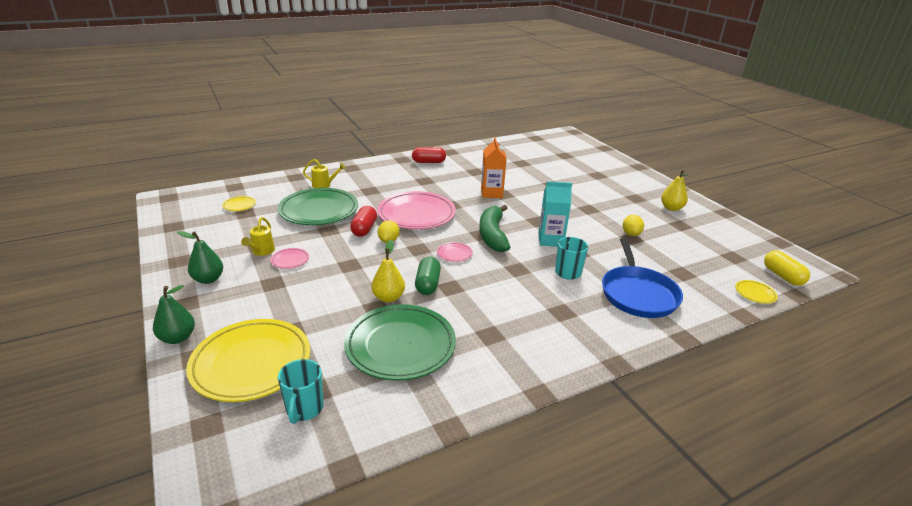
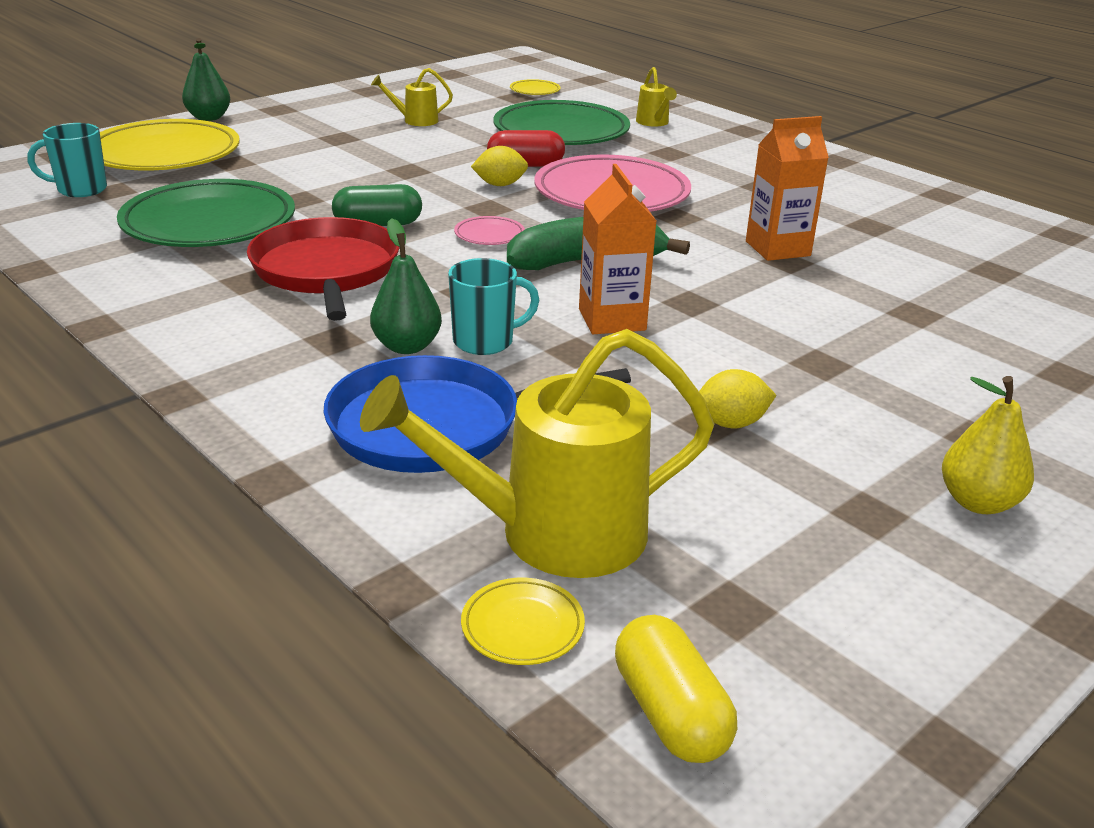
camera: 75 degrees right, 0 degrees up
green pear [177,231,223,284] -> green pear moved to [370,218,442,354]
pink plate [271,248,309,269] -> none
yellow pear [371,240,405,303] -> none
red capsule [412,147,446,163] -> none
turquoise carton [538,181,572,247] -> orange carton [579,164,656,334]
yellow capsule [764,251,810,286] -> yellow capsule turned 75 degrees counterclockwise [615,615,737,763]
none -> red pan [247,217,400,321]
none -> yellow watering can [360,329,714,578]

